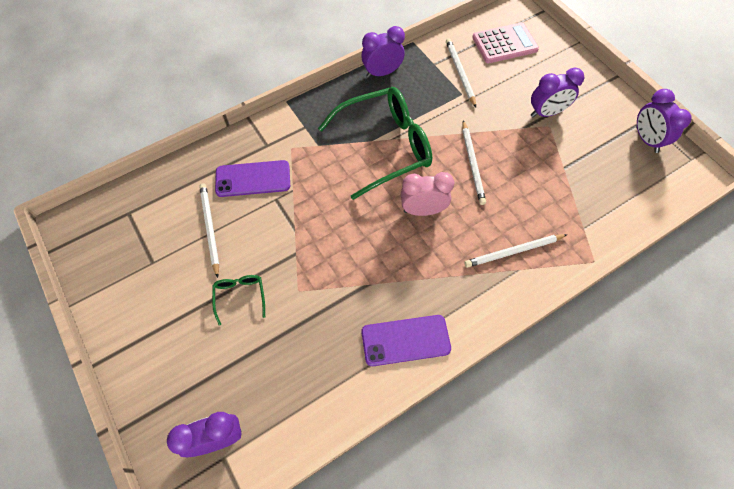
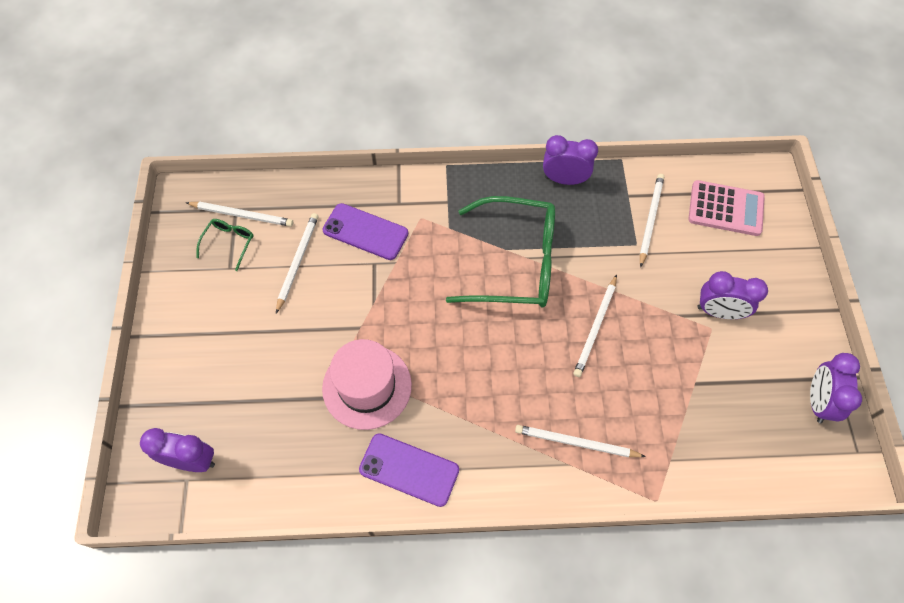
camera: 30 degrees right, 0 degrees up
green glasses [212,275,265,326] -> green glasses moved to [197,219,254,271]
pink clock [401,172,454,216] -> none
none -> white pencil [186,202,293,227]
none -> pink hat [322,339,412,430]

